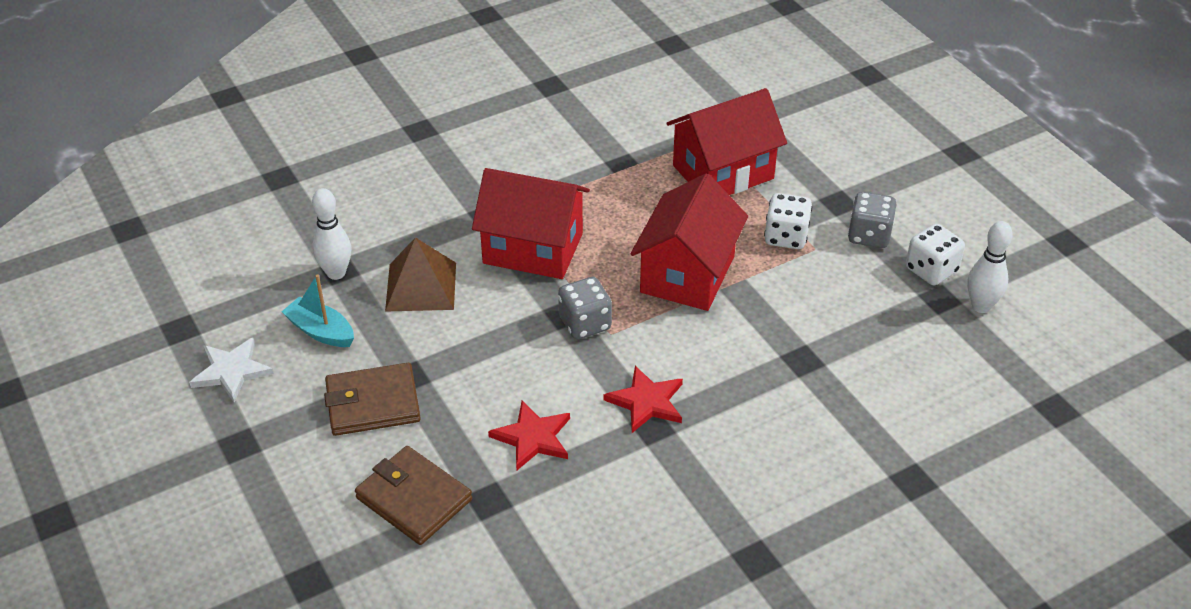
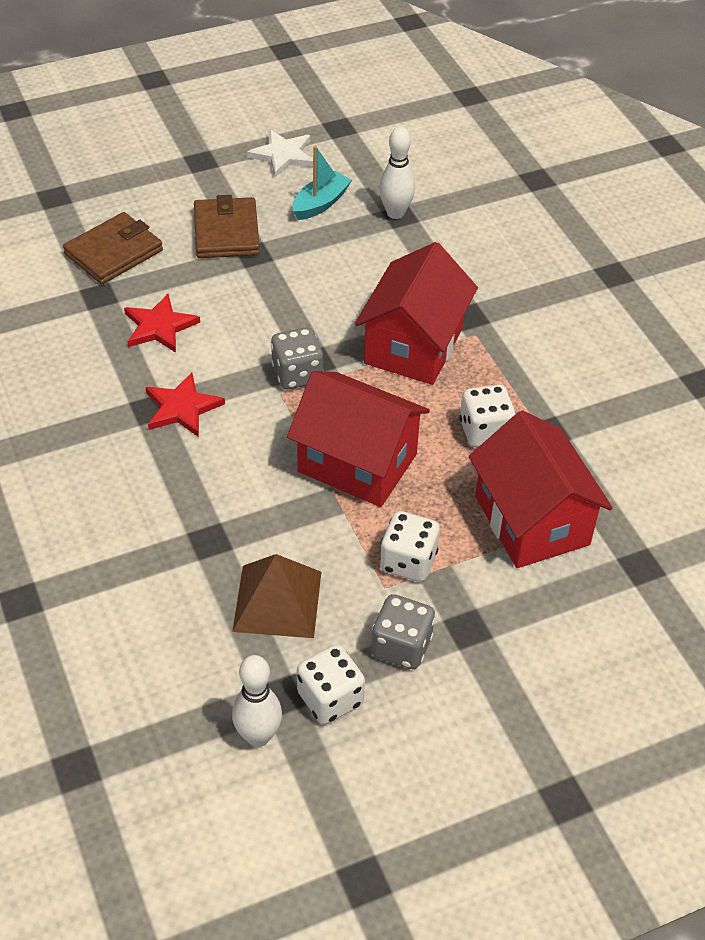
camera: 95 degrees right, 5 degrees up
brown pyramid [385,237,456,312] -> brown pyramid moved to [232,554,321,638]
none -> white dice [459,385,516,447]

